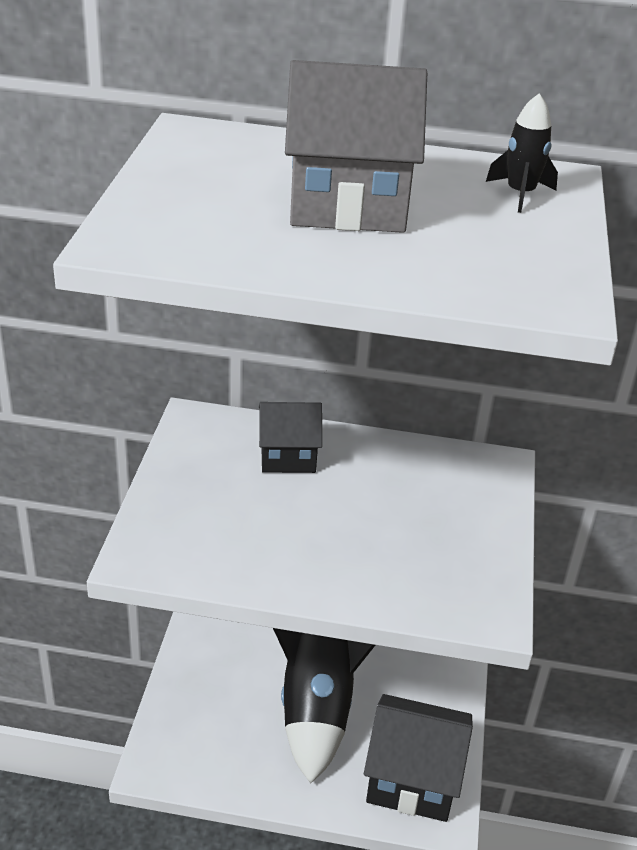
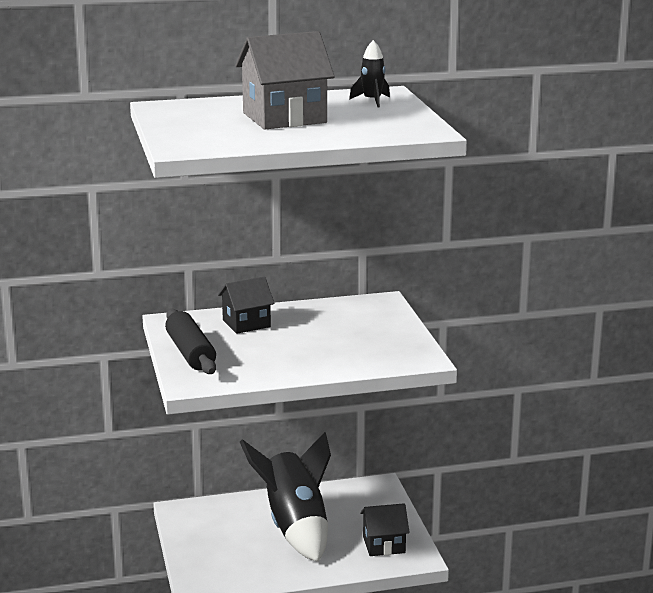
camera: 20 degrees left, 15 degrees down
black house [364,694,473,822] -> black house [360,503,410,556], size x0.61
none -> black rolling pin [165,309,216,374]

